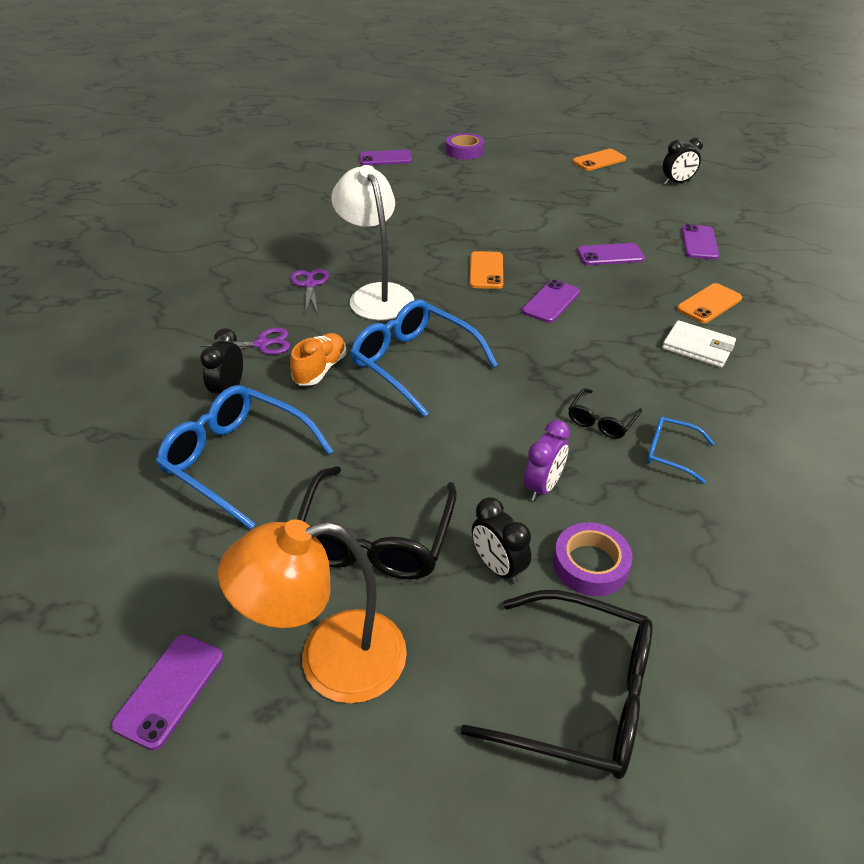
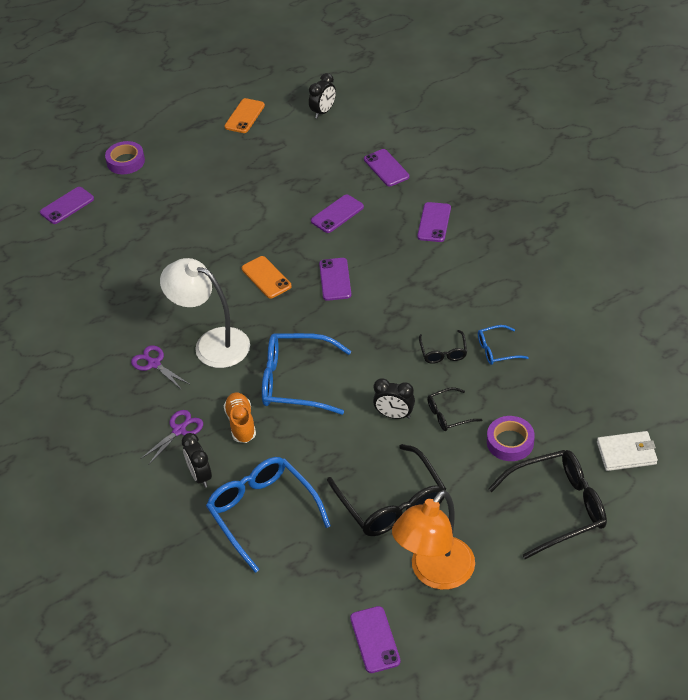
camera: 35 degrees left, 5 degrees up
blue glasses [156,385,333,529] -> blue glasses turned 60 degrees clockwise [206,457,331,573]
black clock [472,497,531,584] -> black clock moved to [373,378,415,419]
purple clock [524,420,570,501] -> black glasses [427,387,483,431]
white wallet [662,320,736,368] -> white wallet moved to [597,431,658,471]
orange phone [677,283,742,323] -> purple phone [417,202,451,242]

